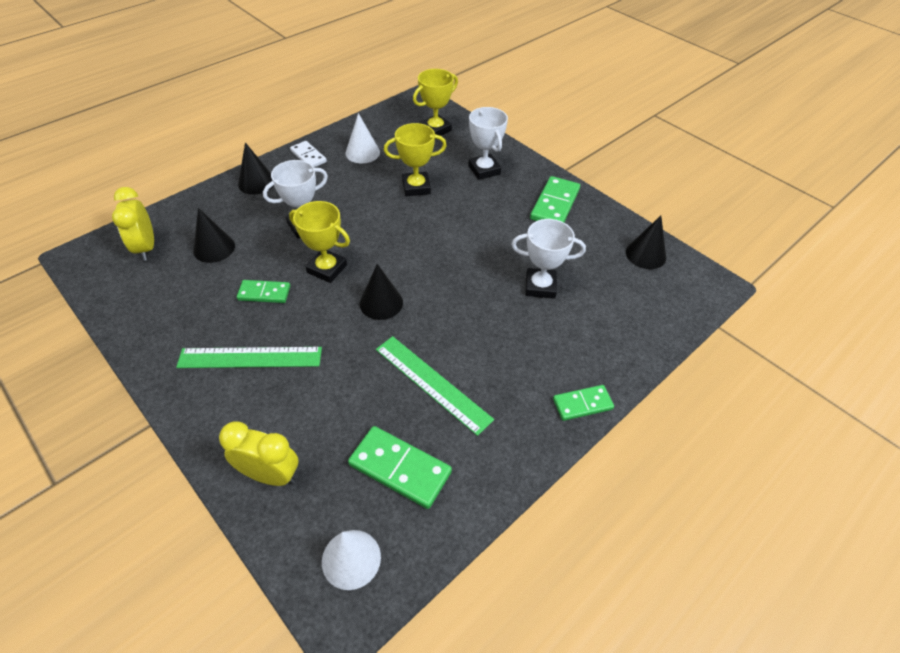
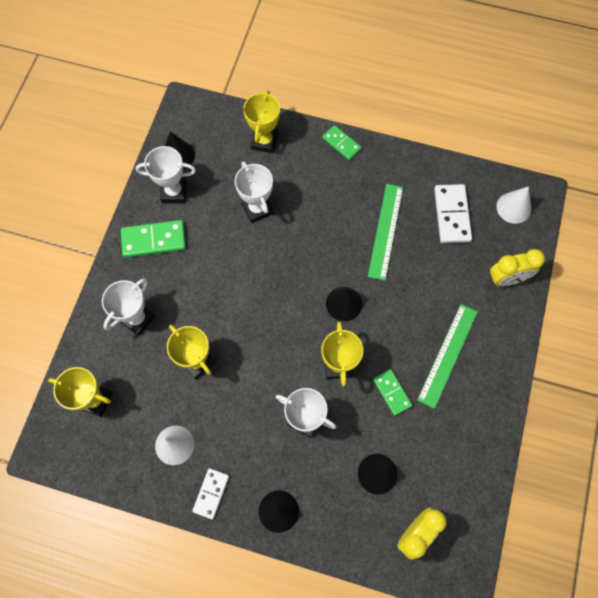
camera: 120 degrees left, 20 degrees up
green ruler [176,347,322,368] -> green ruler turned 60 degrees clockwise [417,304,478,409]
yellow clock [219,421,298,486] -> yellow clock turned 90 degrees counterclockwise [490,249,545,286]
green domino [348,426,452,509] -> white domino [434,184,472,243]
none -> white trophy [136,146,196,203]
none -> yellow trophy [243,90,280,153]

